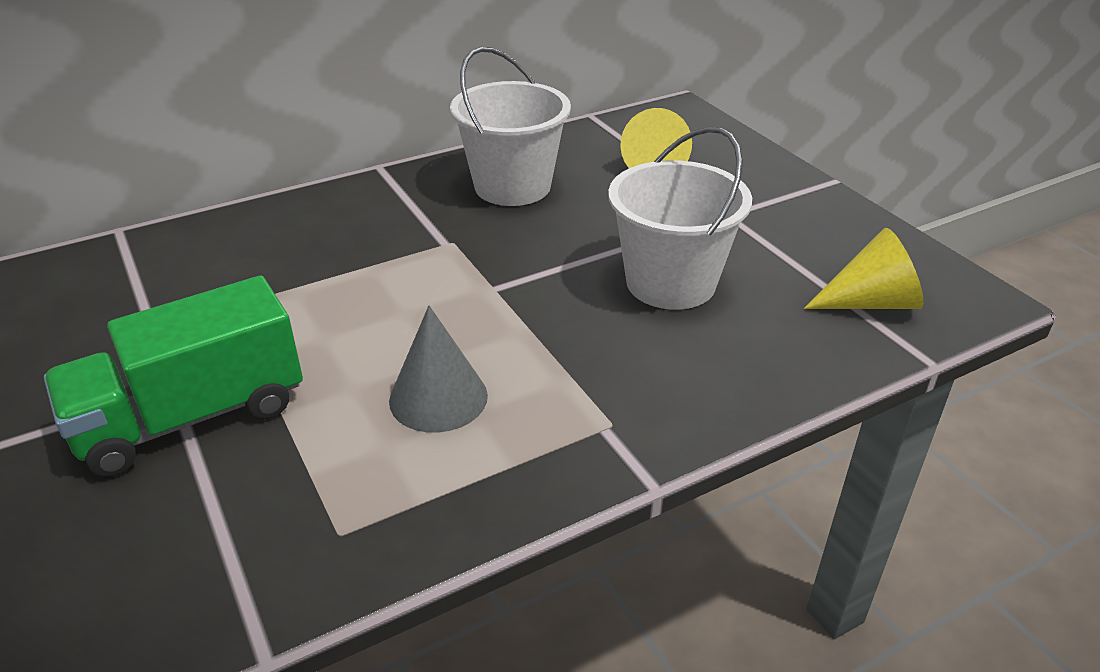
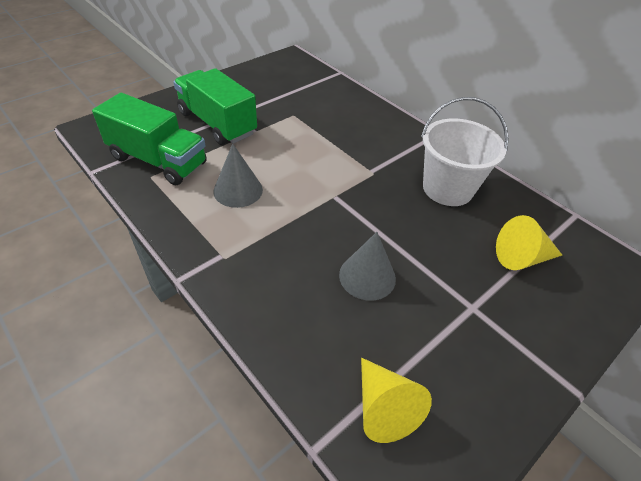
camera: 75 degrees right, 10 degrees up
white bucket [608,127,752,310] -> grey cone [339,232,396,301]
none -> green truck [92,93,207,186]

